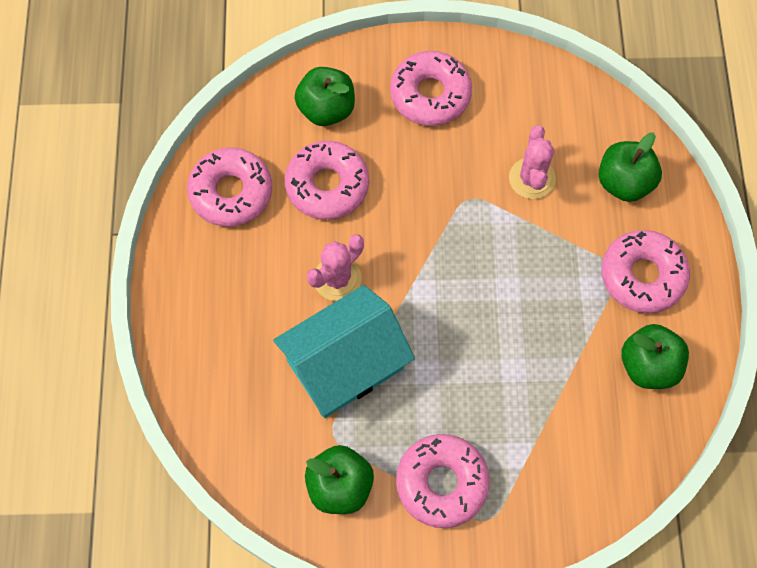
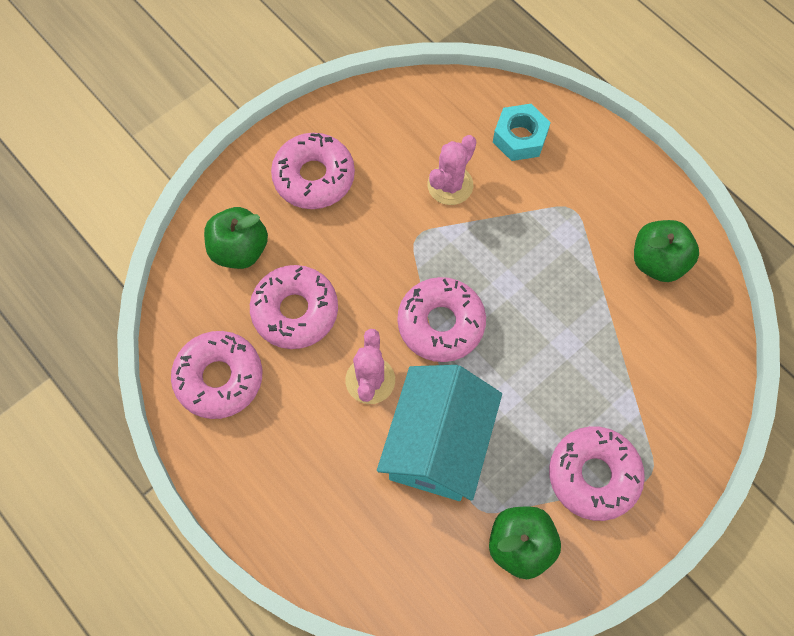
camera: 40 degrees left, 0 degrees up
pink cactus [509,125,556,199] -> pink cactus turned 75 degrees clockwise [427,135,476,205]
green apple [598,132,662,202] -> turquoise nut [493,104,551,161]
pink donut [601,230,690,313] -> pink donut moved to [397,277,486,362]

